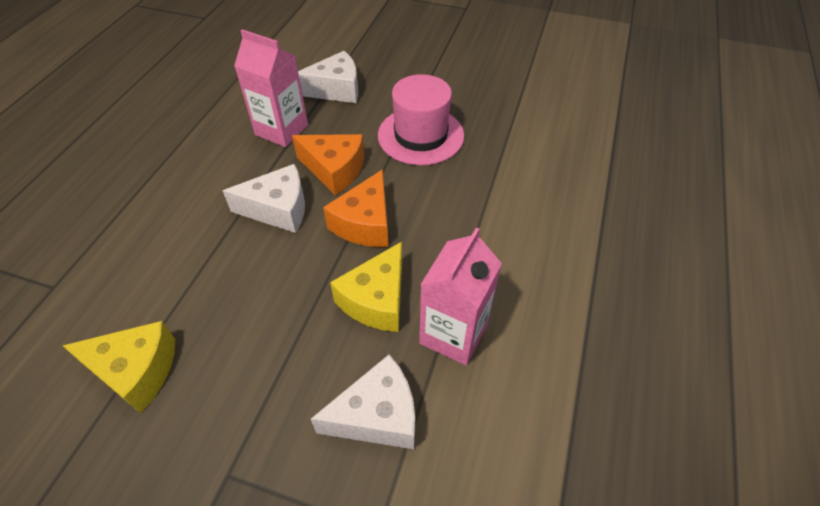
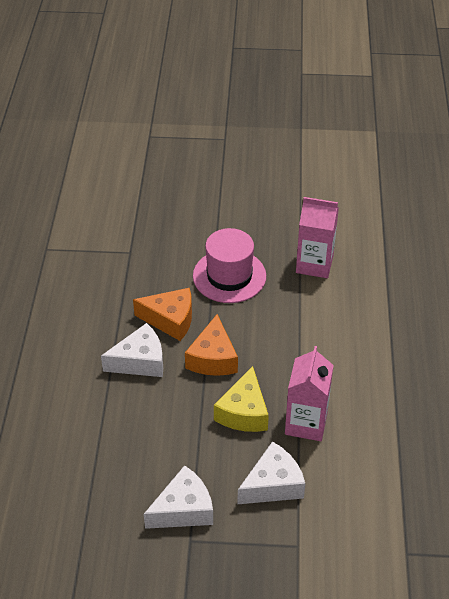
camera: 15 degrees left, 5 degrees down
yellow cheese [63,321,175,413] -> none
pink carton [234,29,308,147] -> pink carton moved to [296,197,339,278]
white cheese [298,51,358,103] -> white cheese moved to [144,465,213,529]

